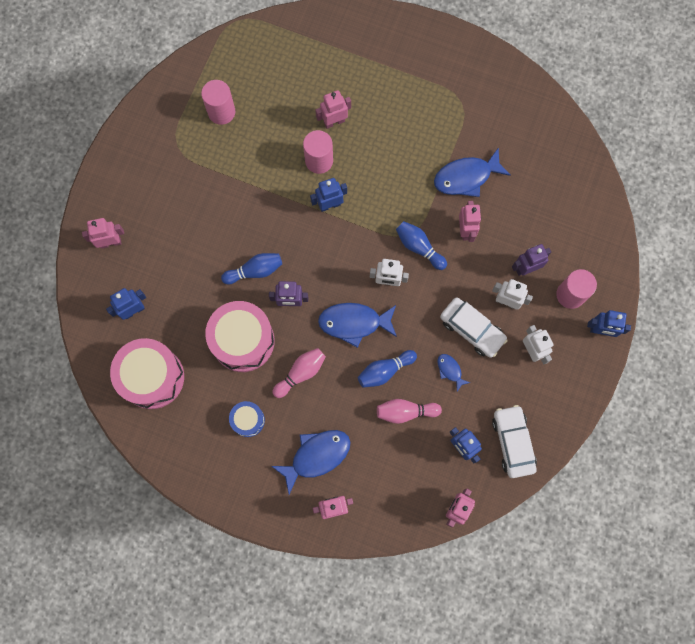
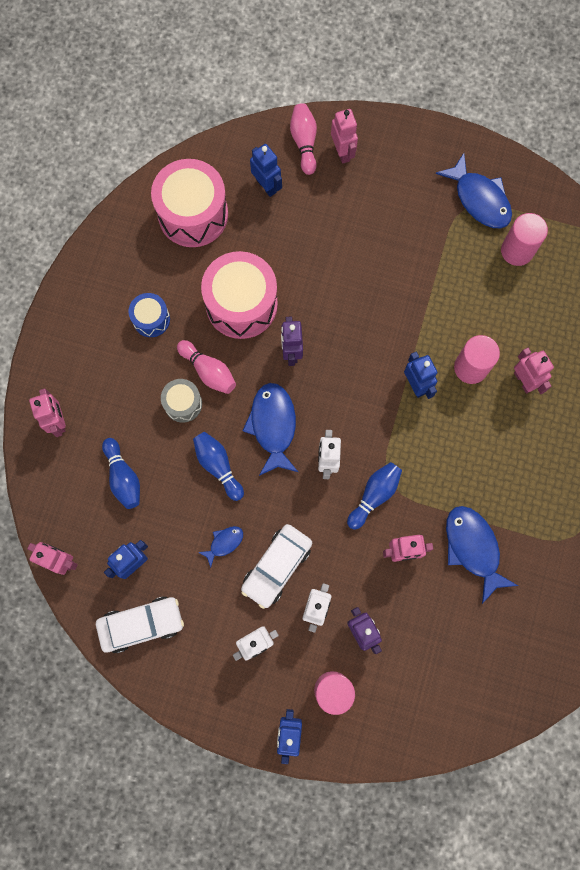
camera: 85 degrees right, 0 degrees up
blue bowling pin [221,253,282,285] -> blue bowling pin moved to [102,438,140,509]
blue fish [271,430,351,494] -> blue fish moved to [436,153,512,228]
pink bowling pin [377,399,442,424] -> pink bowling pin moved to [290,103,317,175]
none -> grey drum [161,379,202,423]

